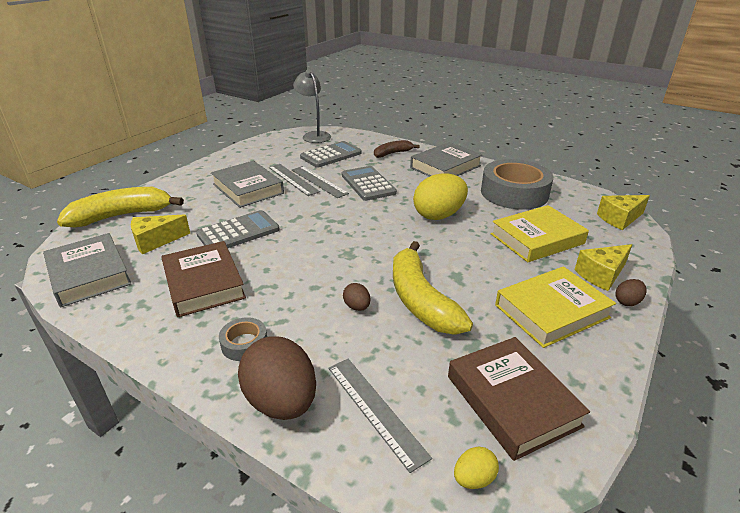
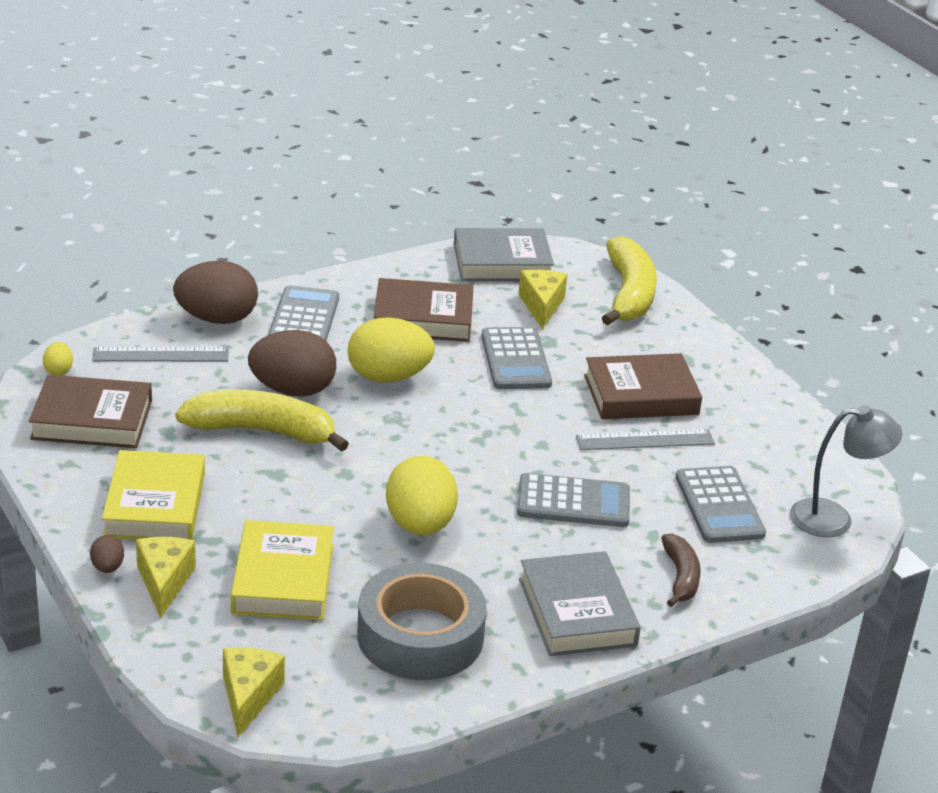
camera: 115 degrees right, 0 degrees up
grey book [211,161,284,208] -> brown book [584,353,702,419]
grey tape [219,317,267,361] -> grey calculator [268,285,339,341]
grey ruler [292,166,349,198] -> none
brown egg [343,283,370,311] -> brown egg [248,330,336,397], size x2.23
none -> yellow egg [347,317,435,383]

